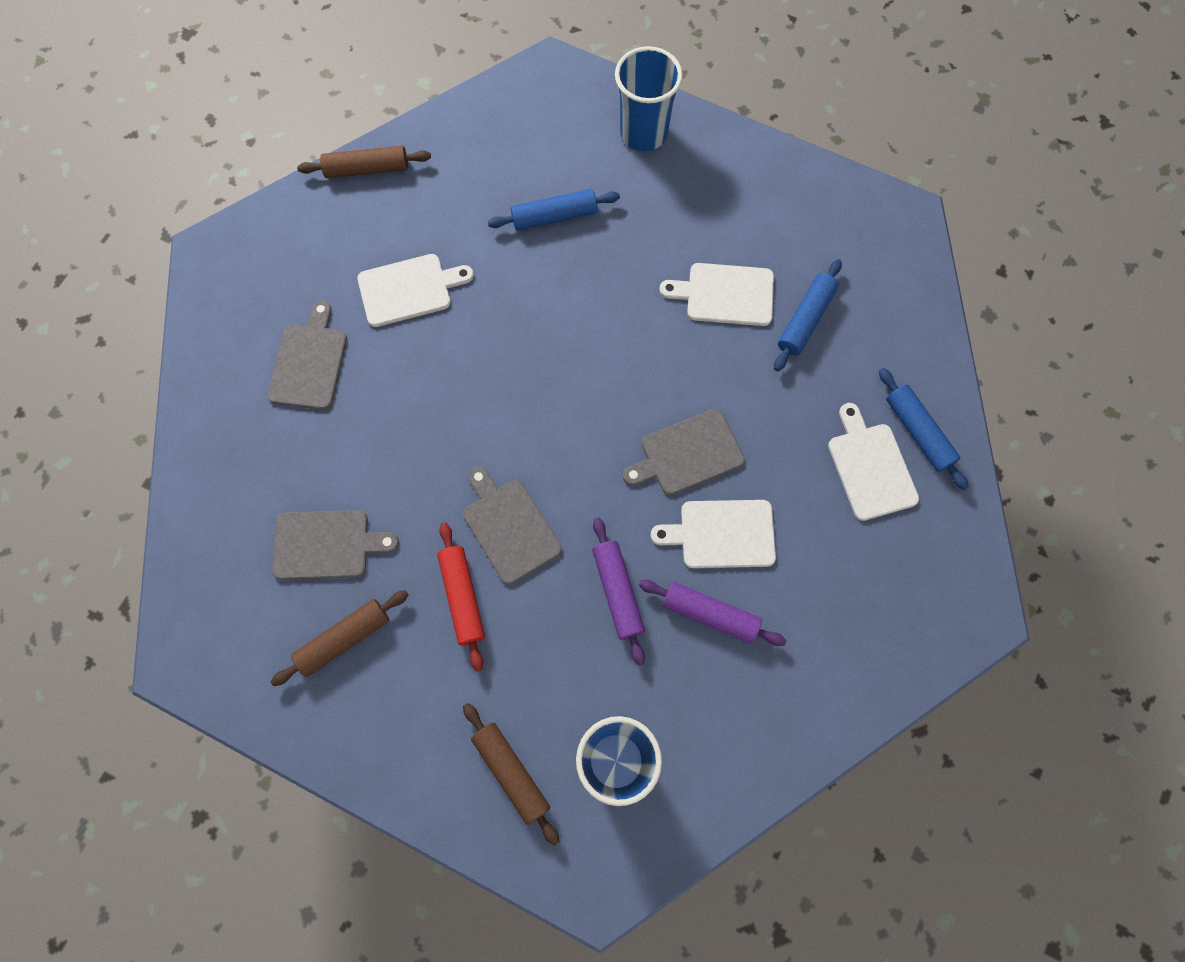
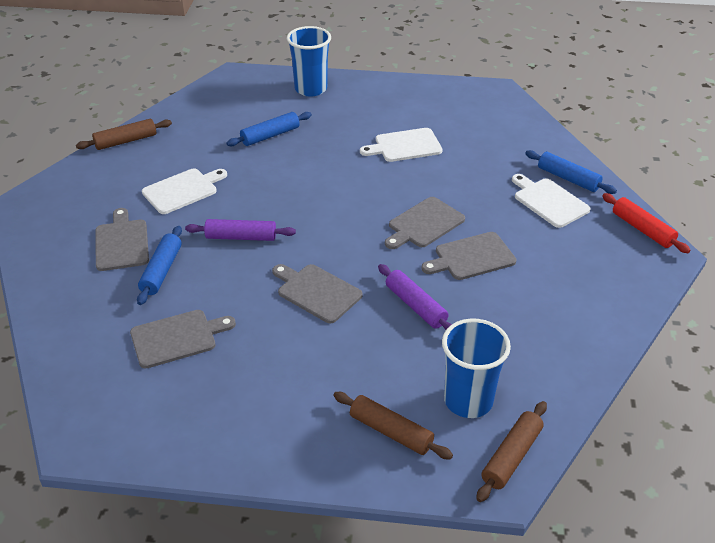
camera: 20 degrees left, 30 degrees down
brown rolling pin [271,590,408,686] -> brown rolling pin moved to [477,401,547,502]
red rolling pin [437,522,485,672] -> red rolling pin moved to [602,193,691,253]
purple rolling pin [639,580,786,646] -> purple rolling pin moved to [185,219,296,241]
white cutting board [650,500,776,568] -> grey cutting board [421,232,517,280]
blue rolling pin [774,259,842,371] -> blue rolling pin moved to [137,226,182,305]

